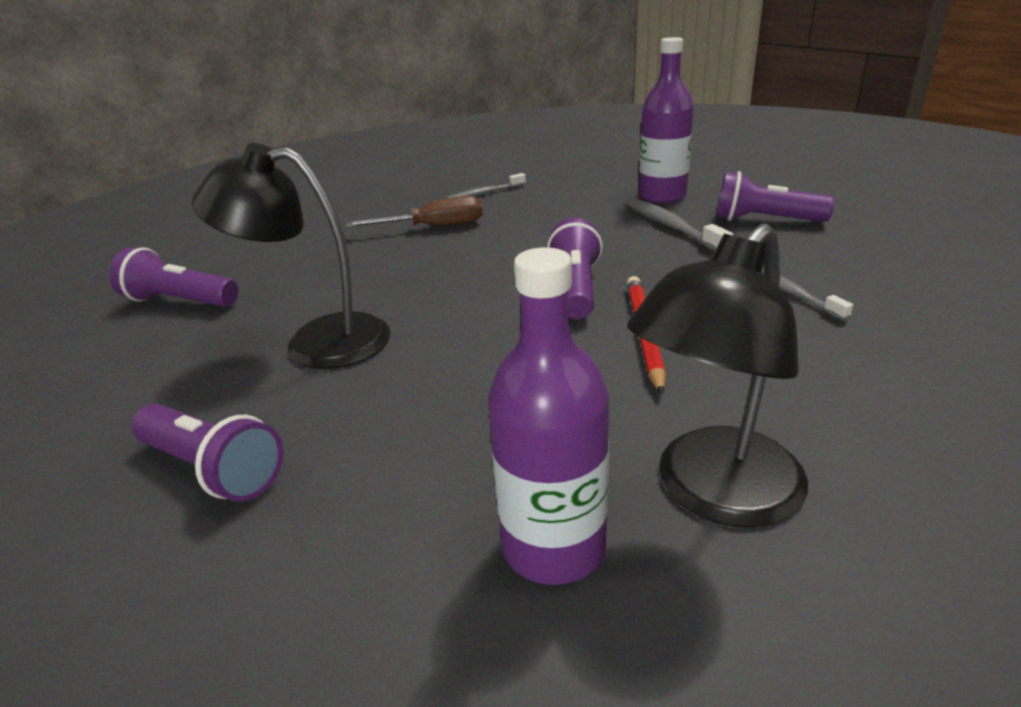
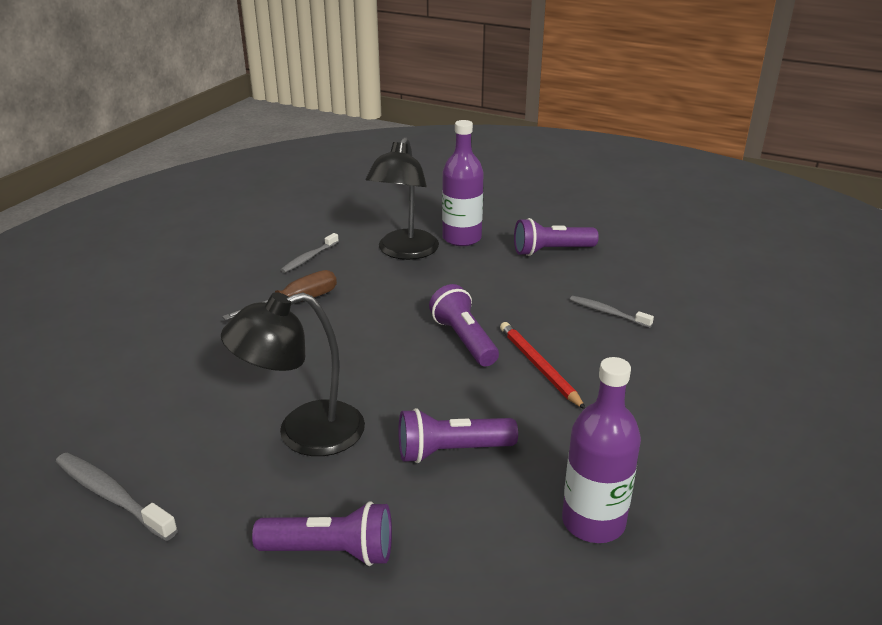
camera: 30 degrees left, 0 degrees up
purple flashlight [110,247,238,307] -> purple flashlight moved to [398,408,518,463]
grey toothbrush [626,198,733,251] -> grey toothbrush moved to [56,453,178,541]
black lamp [627,223,808,528] -> black lamp moved to [366,137,439,260]

